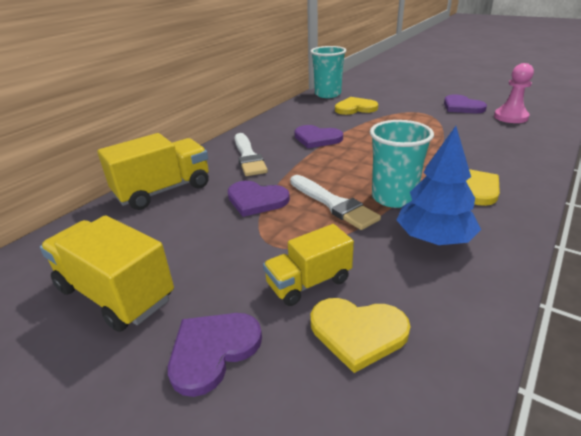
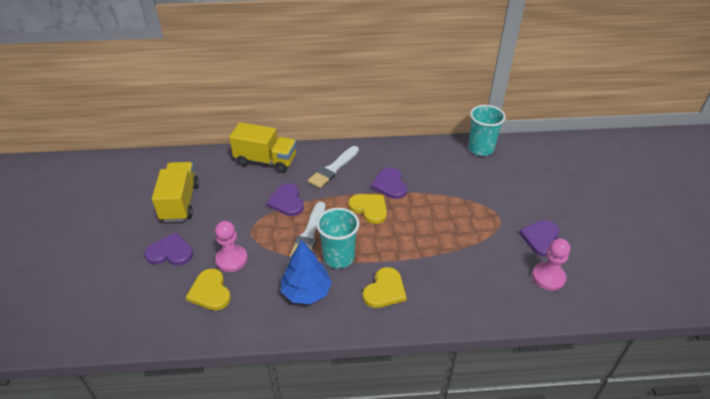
camera: 50 degrees right, 10 degrees up
yellow truck [263,224,354,306] -> pink pawn [215,221,248,272]
yellow heart [335,97,378,115] -> yellow heart moved to [348,194,387,224]

